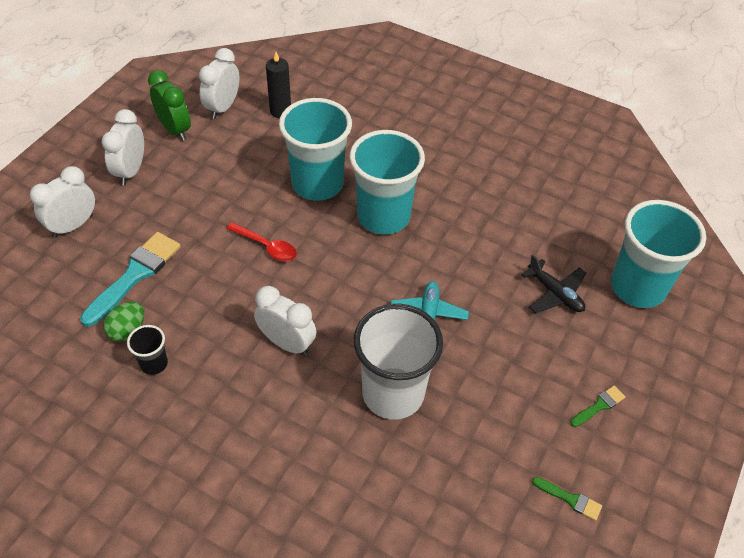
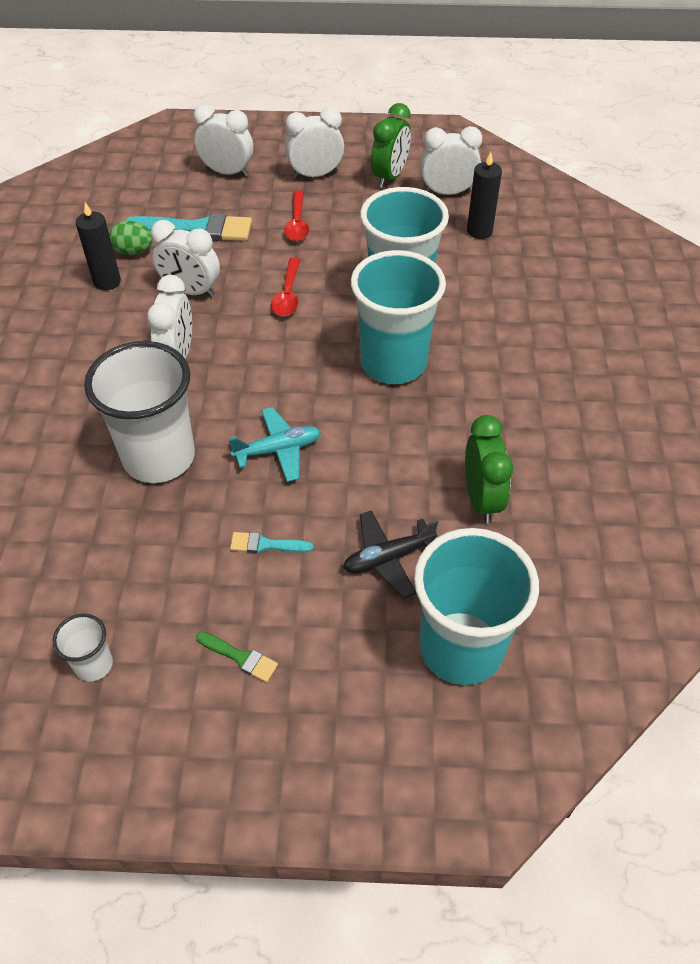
camera: 65 degrees right, 0 degrees up
black cup [127,325,168,375] -> black candle [76,202,121,290]
black plane [521,254,586,313] -> black plane turned 45 degrees clockwise [343,510,438,598]
green brush [532,477,602,521] -> white cup [53,614,113,681]
none -> white clock [151,220,220,298]
none -> turquoise brush [230,532,313,553]
none -> red spoon [284,190,309,241]
none -> green clock [465,415,513,523]

